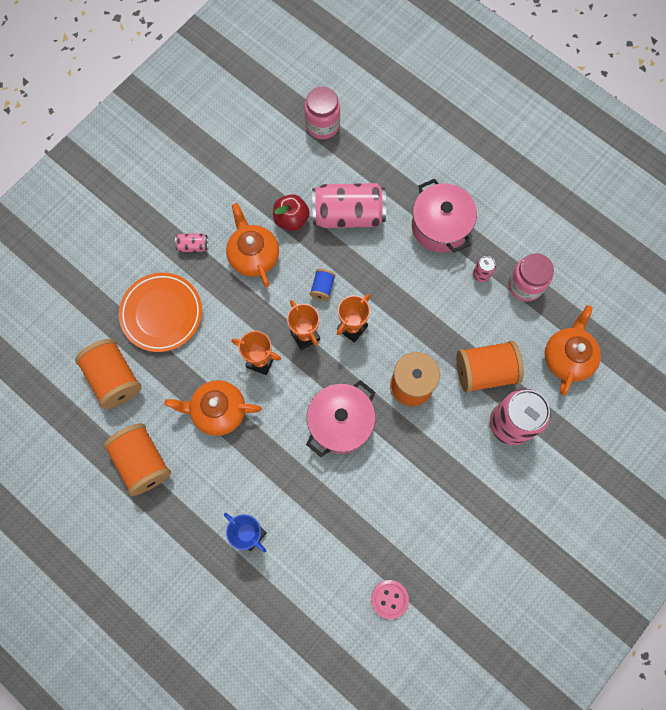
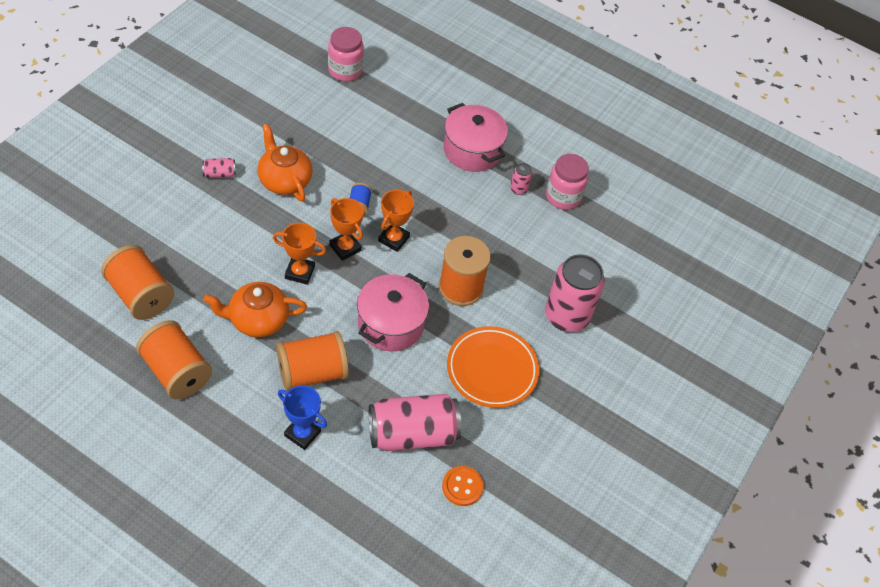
camera: 15 degrees left, 20 degrees down
orange plate [119,273,202,352] -> orange plate moved to [447,326,539,408]
red apple [273,194,310,231] -> none
pink can [312,183,386,228] -> pink can moved to [369,394,461,451]
pink button [371,580,409,619] -> orange button [442,466,484,506]
orange spool [456,341,524,393] -> orange spool moved to [276,331,349,391]
orange teapot [545,305,601,395] -> none

